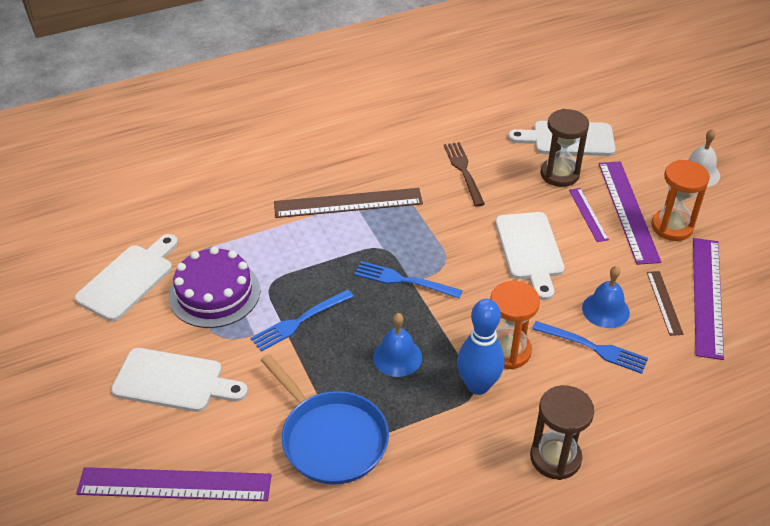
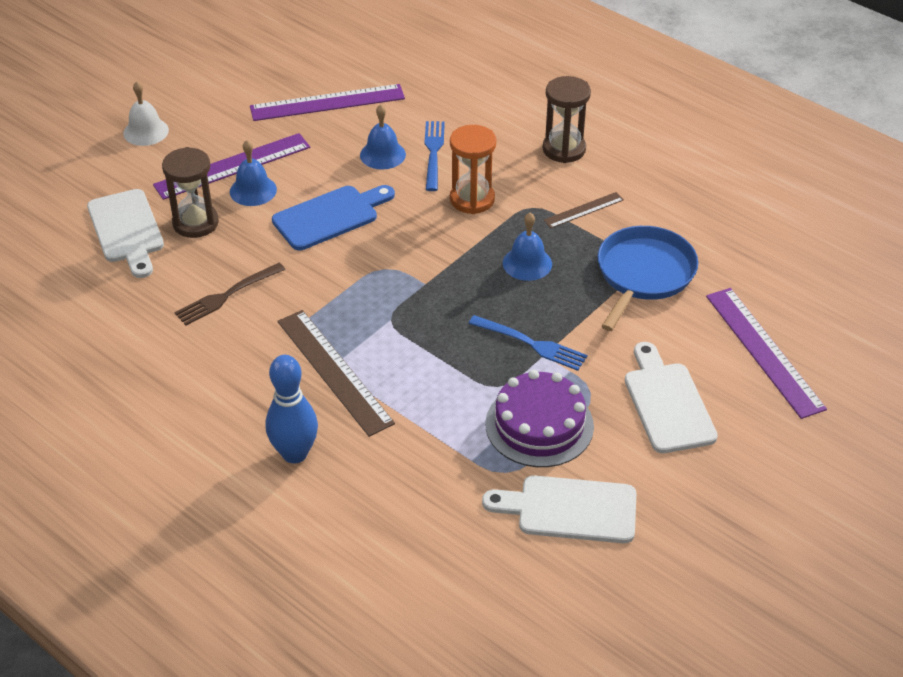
camera: 115 degrees left, 0 degrees up
blue fork [354,261,463,298] -> none
blue bowling pin [457,299,504,395] -> blue bowling pin moved to [265,355,318,463]
white cutting board [495,212,565,300] -> blue cutting board [272,185,395,250]
purple ruler [569,188,609,242] -> blue bell [230,140,277,206]
brown ruler [647,271,684,336] -> brown ruler moved to [543,192,624,228]
orange hourglass [652,160,710,241] -> none

